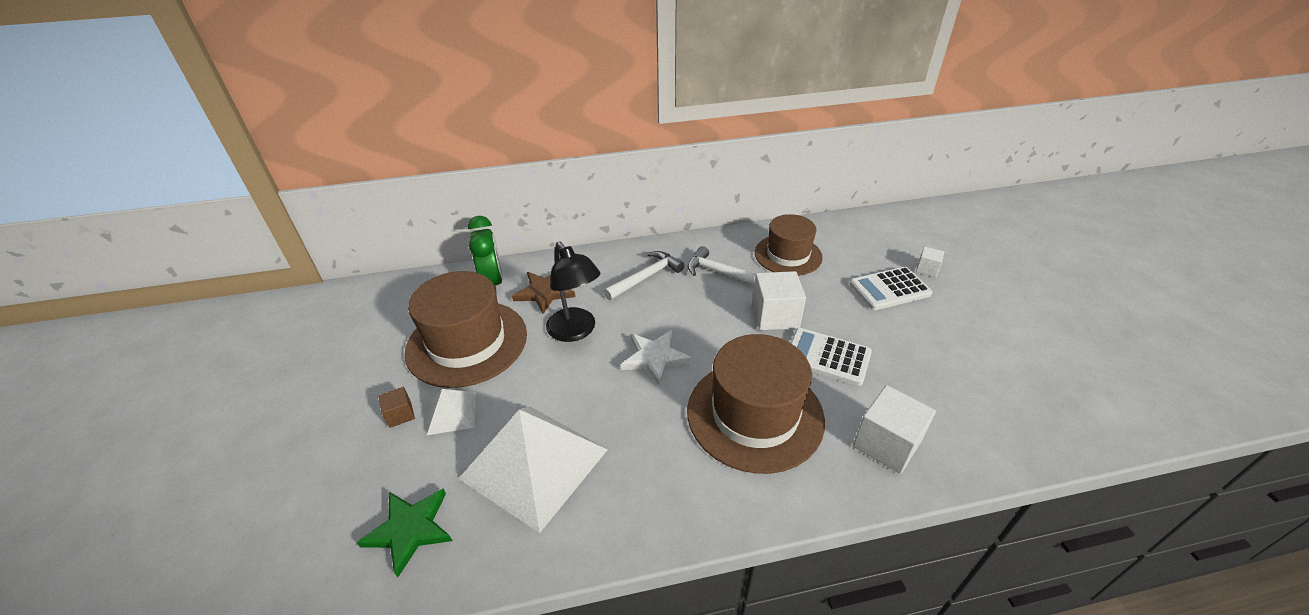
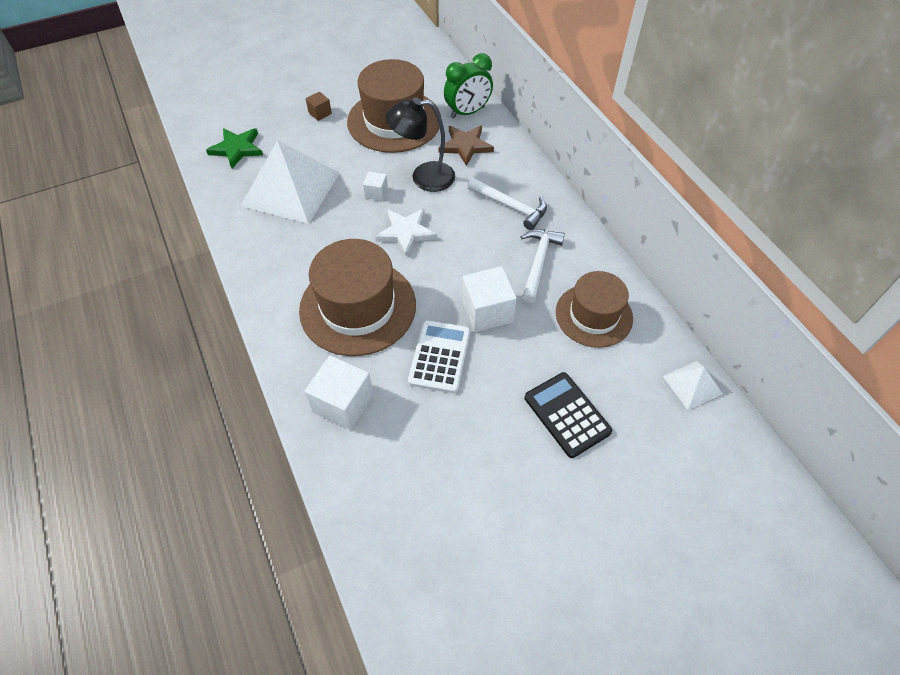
camera: 75 degrees right, 15 degrees up
white pyramid [427,389,476,435] -> white pyramid moved to [663,361,723,410]
black lamp [546,241,601,342] -> black lamp turned 45 degrees clockwise [386,97,455,192]
white calculator [849,267,932,310] -> black calculator [525,372,612,458]
white cube [916,247,944,277] -> white cube moved to [363,171,388,201]

